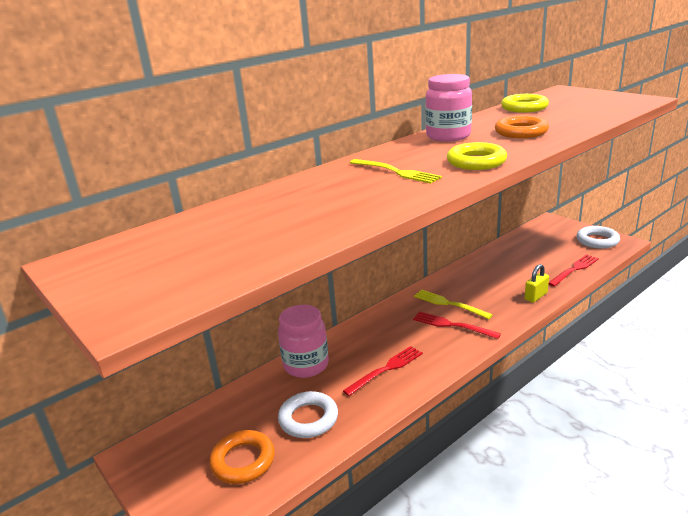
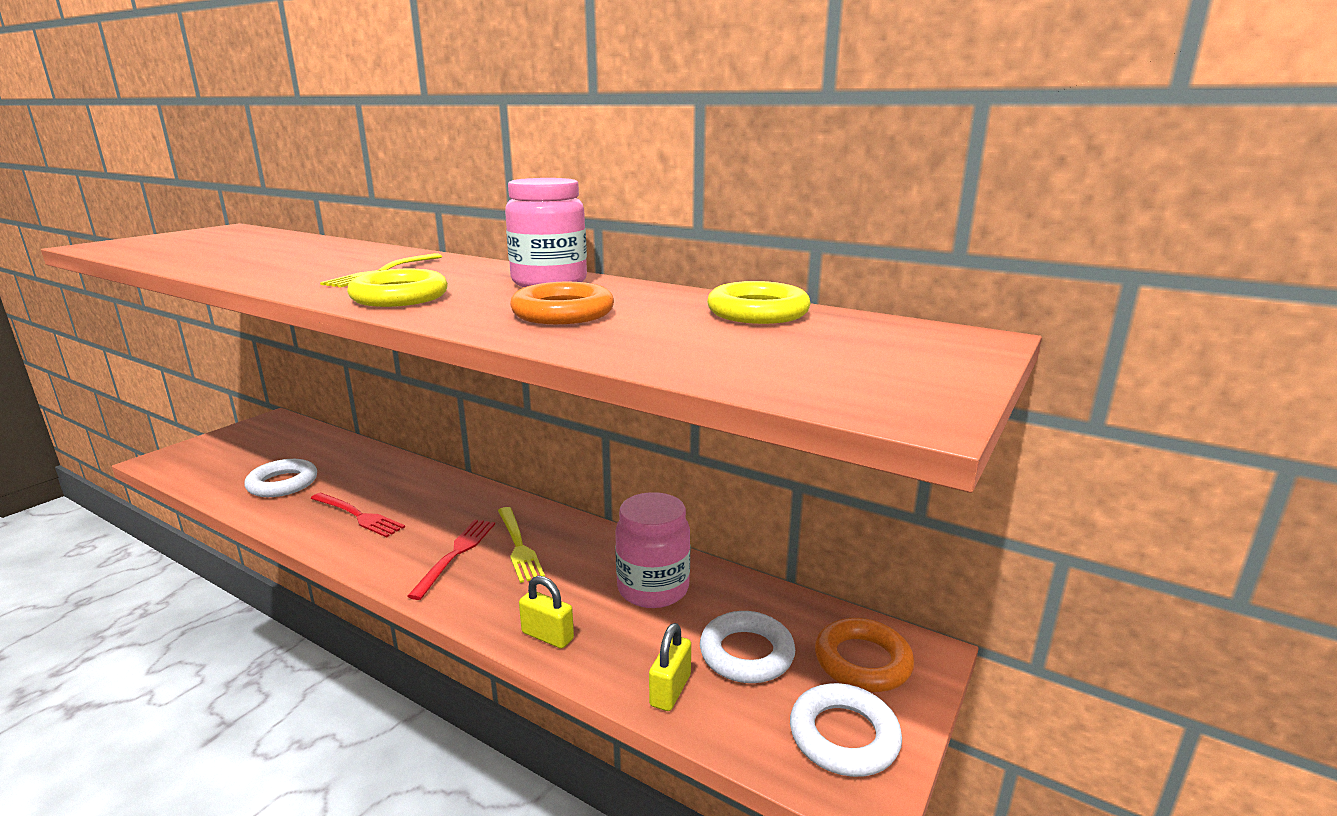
camera: 70 degrees right, 5 degrees down
orange ring [209,430,275,484] -> orange ring moved to [815,618,914,692]
pink jar [278,305,329,378] -> pink jar moved to [615,492,690,608]
yellow fork [414,290,493,319] -> yellow fork turned 135 degrees clockwise [498,507,545,583]
red fork [549,254,599,287] -> yellow padlock [649,623,691,711]
none -> white ring [700,611,795,683]

